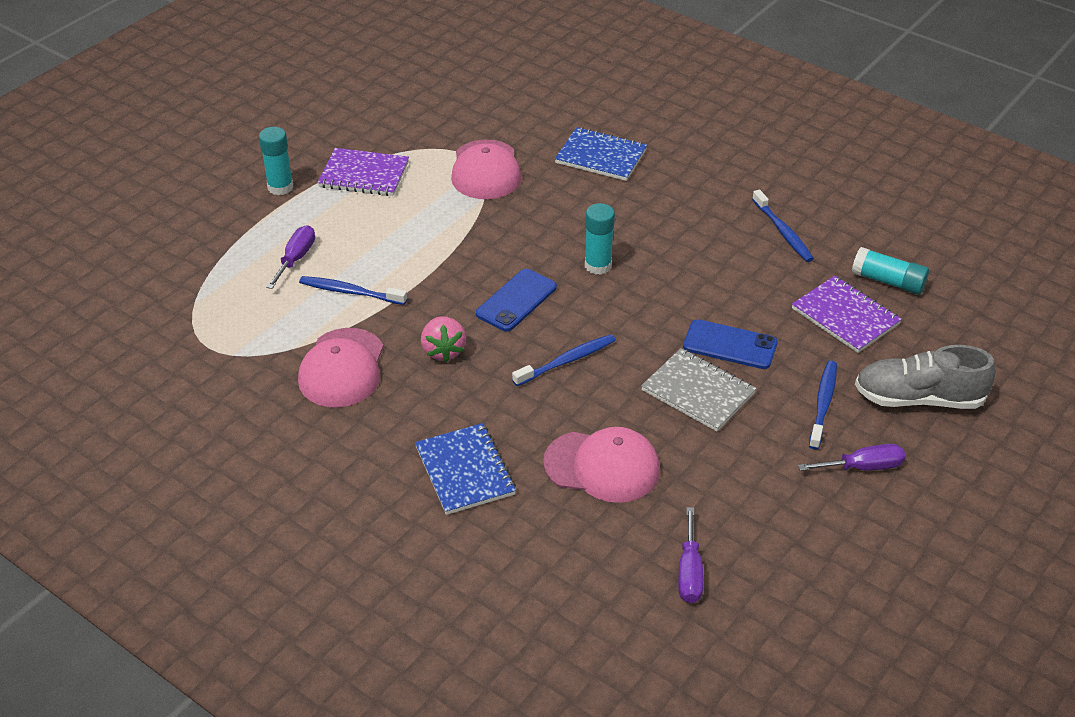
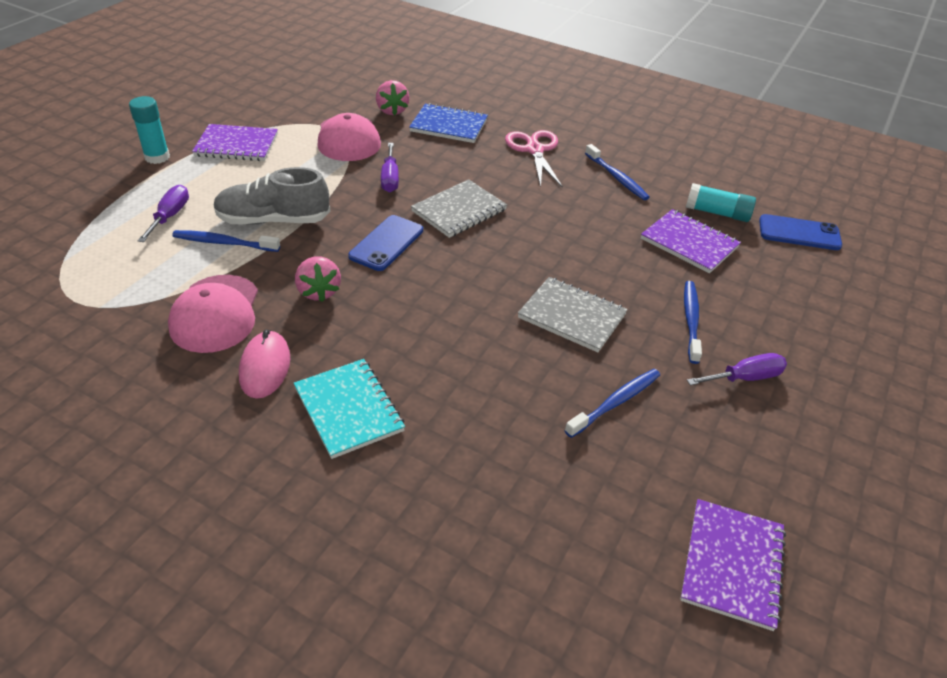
camera: 10 degrees left, 0 degrees up
blue notebook [415,423,516,515] -> turquoise notebook [293,359,405,459]
blue toothbrush [512,334,616,386] -> blue toothbrush moved to [564,369,660,438]
pink cap [543,427,660,503] -> none
turquoise glue stick [585,203,615,275] -> grey notebook [411,179,507,238]
purple screwdriver [678,507,704,603] -> purple screwdriver moved to [381,143,399,192]
blue phone [683,319,778,369] -> blue phone moved to [759,214,842,250]
grey shoe [855,345,995,409] -> grey shoe moved to [213,167,331,225]
none -> pink mouse [239,330,290,399]
none -> pink strawberry [376,80,409,115]
none -> pink scissors [505,130,563,188]
none -> purple notebook [680,499,786,631]

